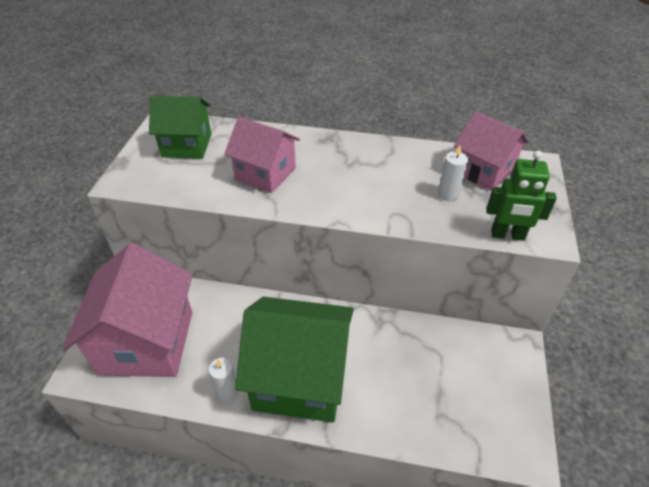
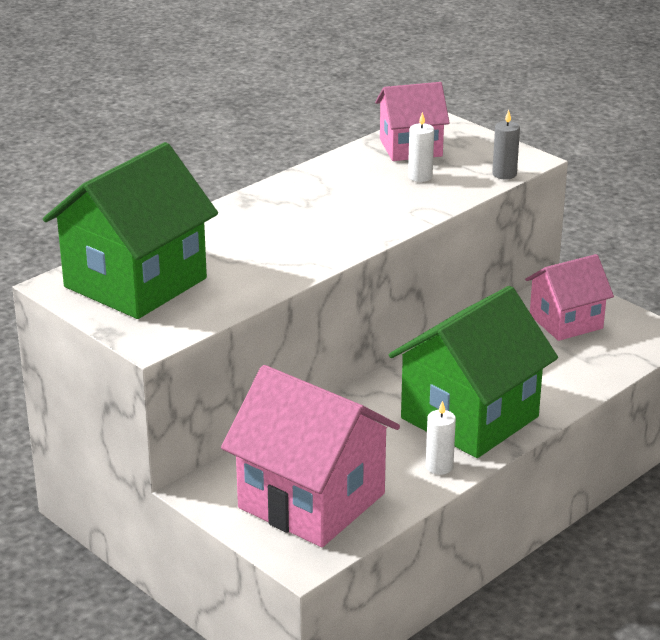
camera: 55 degrees left, 15 degrees down
green house [149,96,211,159] -> green house [43,142,218,319], size x1.68
pink house [224,117,300,193] -> pink house moved to [525,254,614,341]
green robot [487,151,557,241] -> grey candle [492,110,520,180]

